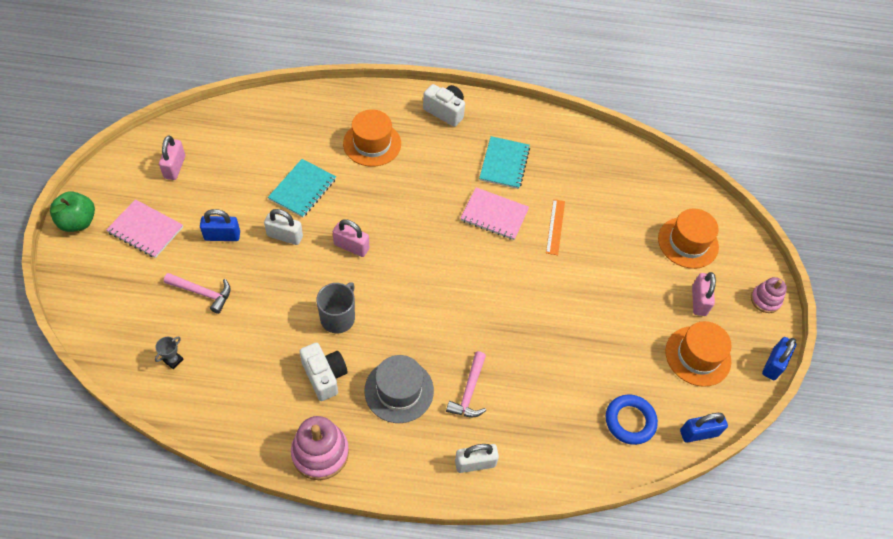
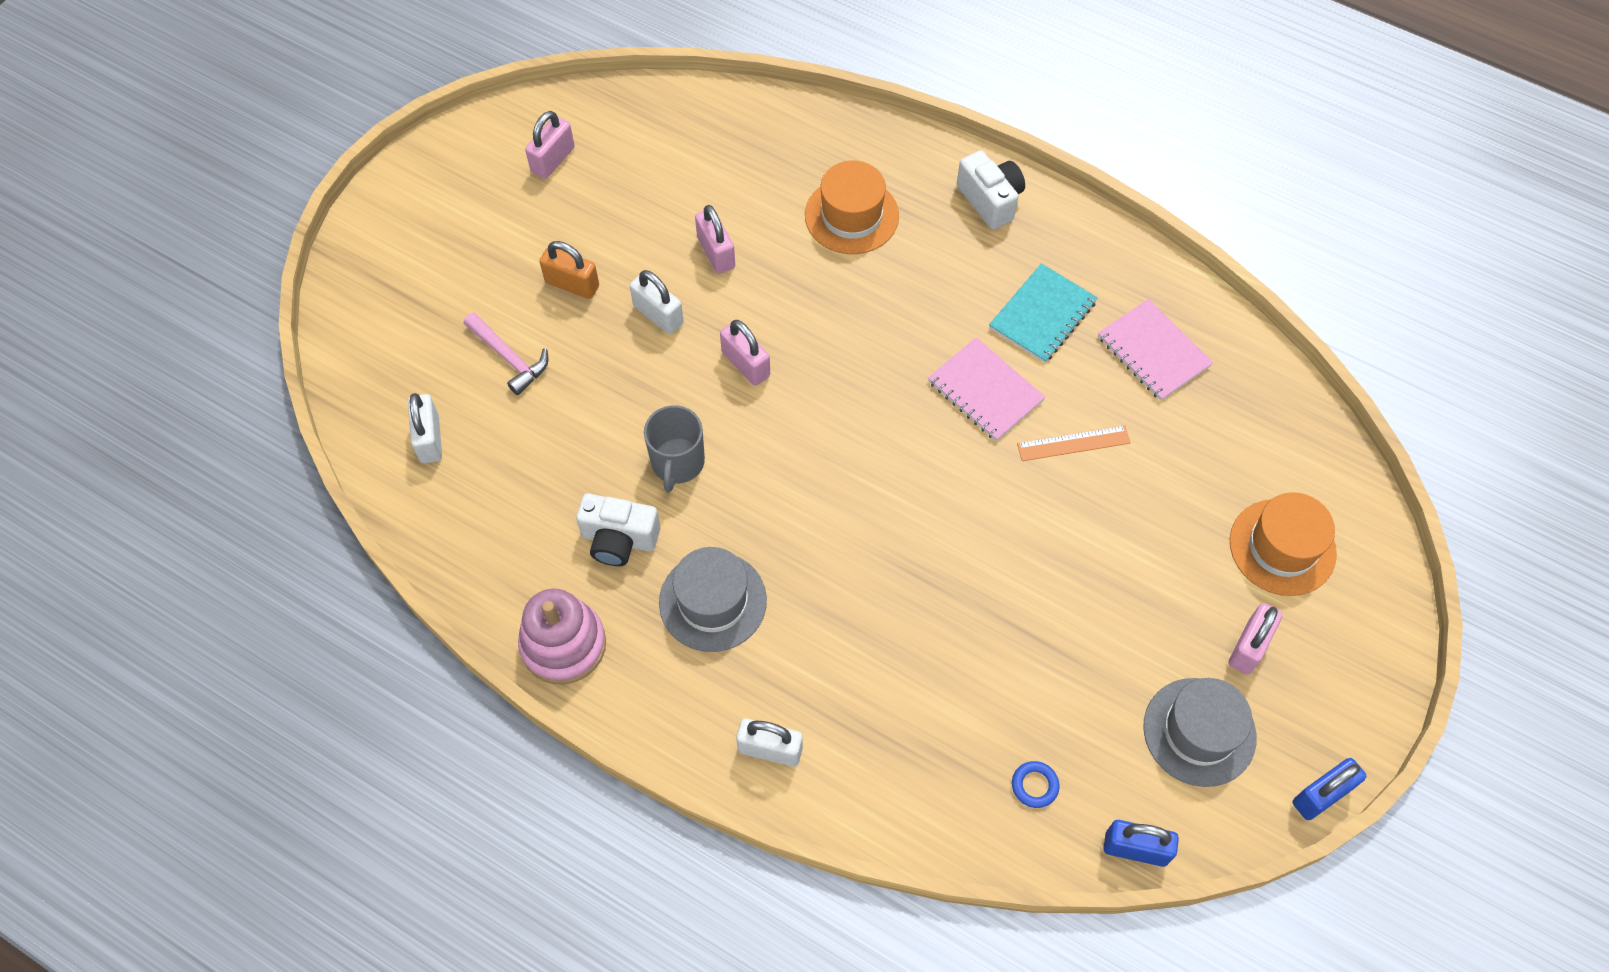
camera: 30 degrees right, 5 degrees up
green apple [50,191,95,232] -> none
pink notebook [106,199,183,258] -> pink notebook moved to [1098,299,1213,401]
grey trophy [155,336,184,369] -> white padlock [408,393,442,463]
blue padlock [200,209,240,241] -> orange padlock [539,241,599,299]
turquoise notebook [268,159,336,218] -> pink padlock [695,205,735,274]
white camera [299,343,348,401] -> white camera turned 105 degrees clockwise [576,493,660,566]
grey mug [316,282,355,333] -> grey mug turned 135 degrees clockwise [644,405,705,492]
pink hammer [446,351,486,417] -> none
orange ruler [546,199,565,255] -> orange ruler turned 45 degrees clockwise [1017,425,1131,461]
blue ring [606,394,658,445] -> blue ring [1012,761,1060,808], size x0.56
orange hat [665,321,732,387] -> grey hat [1143,678,1256,787]
pink stacking toy [751,277,787,313] -> none

